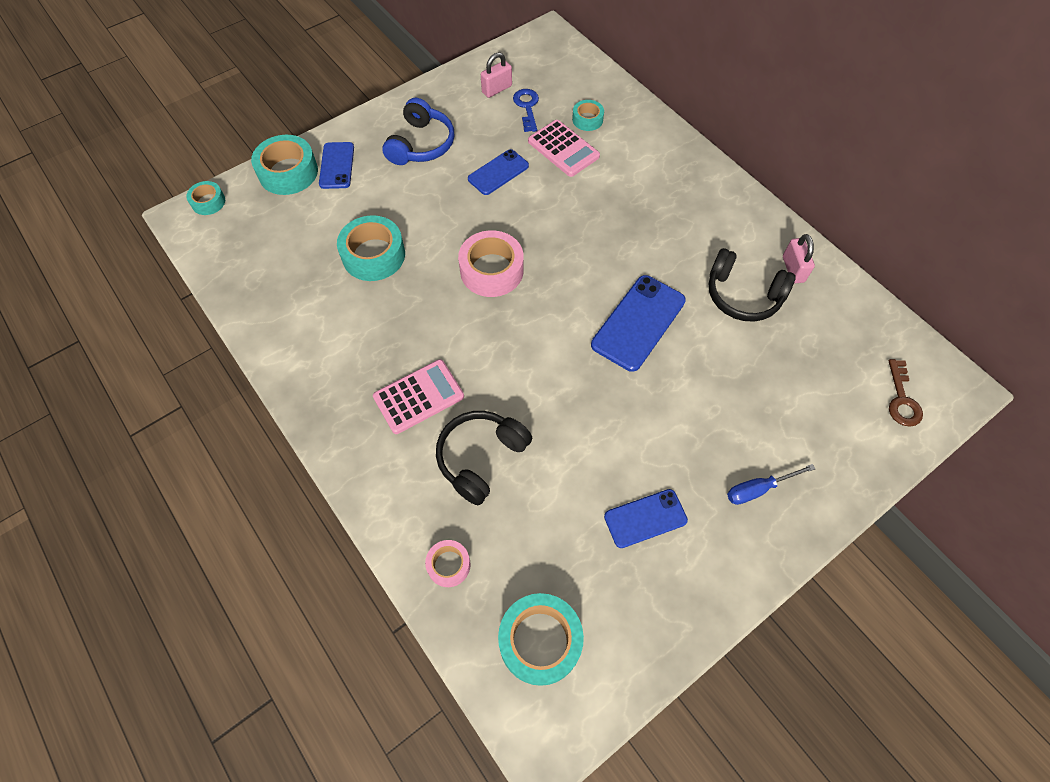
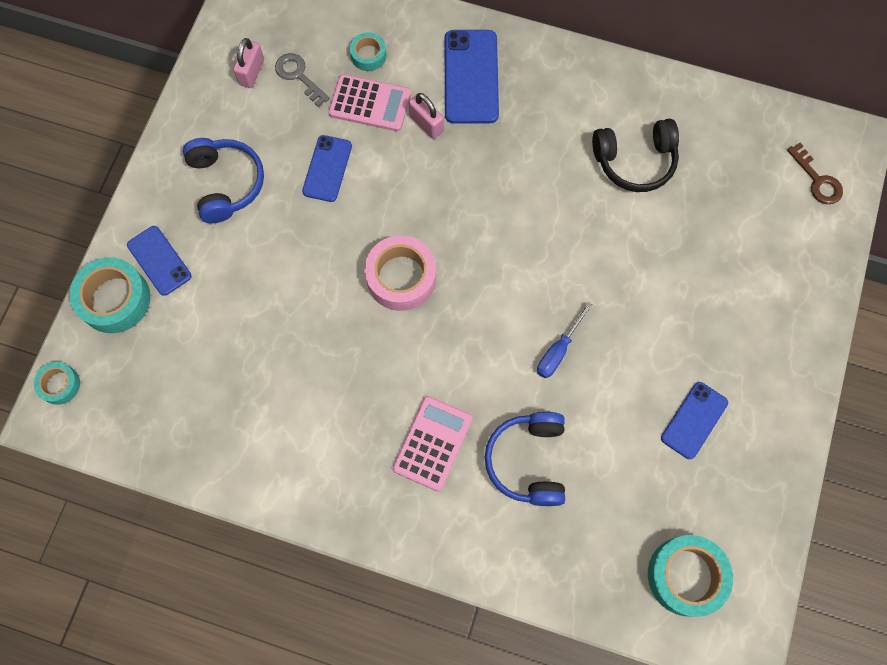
camera: 35 degrees left, 10 degrees up
turquoise tape [337,215,405,281] -> none
pink tape [425,540,471,587] -> none
black headphones [436,411,532,505] -> blue headphones [485,412,565,506]
blue key [513,89,539,132] -> grey key [275,53,330,107]
blue phone [591,275,686,372] -> blue phone moved to [445,30,499,124]
blue screwdriver [727,464,815,505] -> blue screwdriver moved to [537,302,592,378]
pink padlock [783,234,815,283] -> pink padlock moved to [409,93,444,139]

